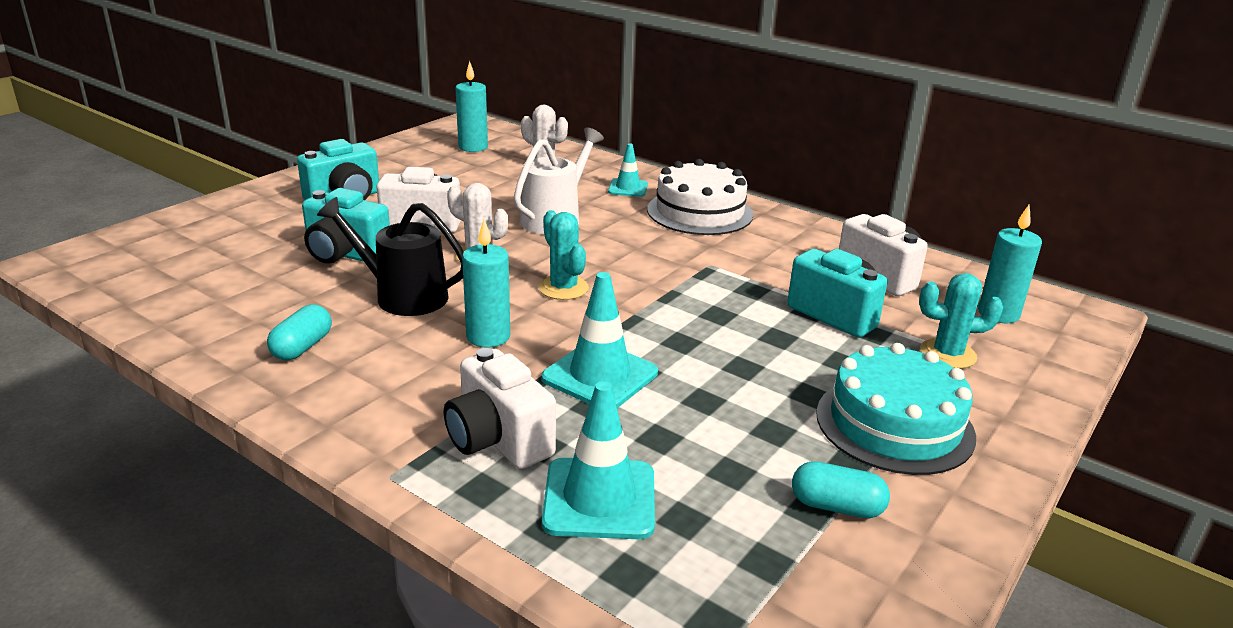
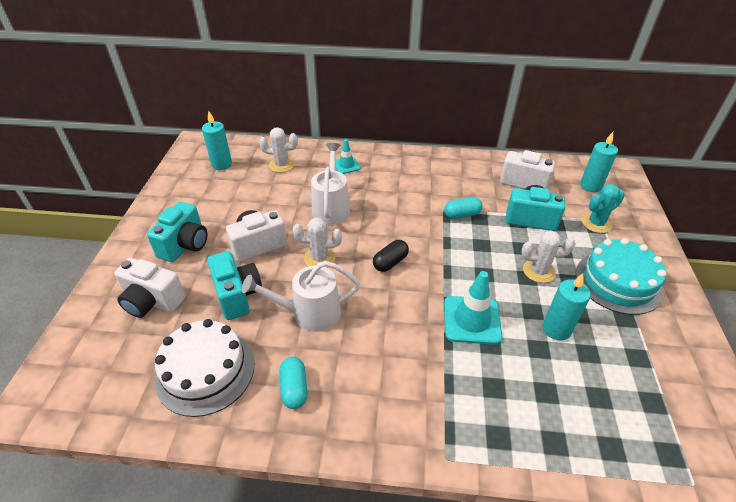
camera: 30 degrees left, 15 degrees up
turquoise camera [302,188,390,264] -> turquoise camera turned 105 degrees counterclockwise [207,251,262,320]
black watering can [317,197,464,316] -> white watering can [242,261,360,332]
white camera [444,348,556,469] -> white camera moved to [114,258,186,318]
turquoise candle [462,220,510,347] -> turquoise candle moved to [543,273,591,340]
turquoise cactus [538,210,589,300] -> black capsule [373,240,409,272]
turquoise traffic cone [542,381,655,539] -> none
white cake [647,159,753,235] -> white cake moved to [155,319,254,417]
turquoise capsule [792,461,890,518] -> turquoise capsule moved to [444,197,483,219]
none -> white cactus [521,230,576,283]

